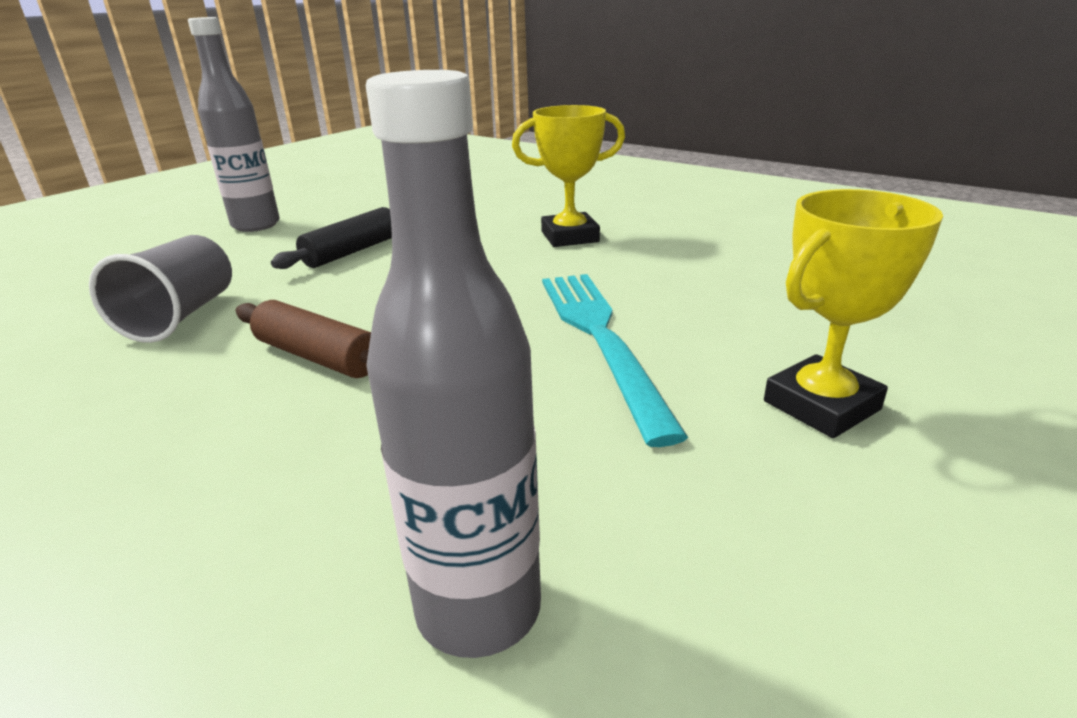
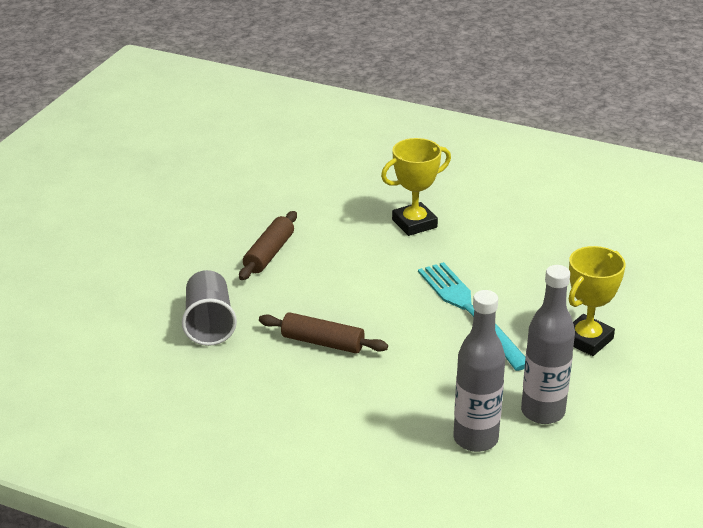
camera: 15 degrees left, 5 degrees up
grey bottle [188,17,280,232] -> grey bottle moved to [521,265,575,424]
black rolling pin [271,207,392,269] -> brown rolling pin [239,211,297,280]

